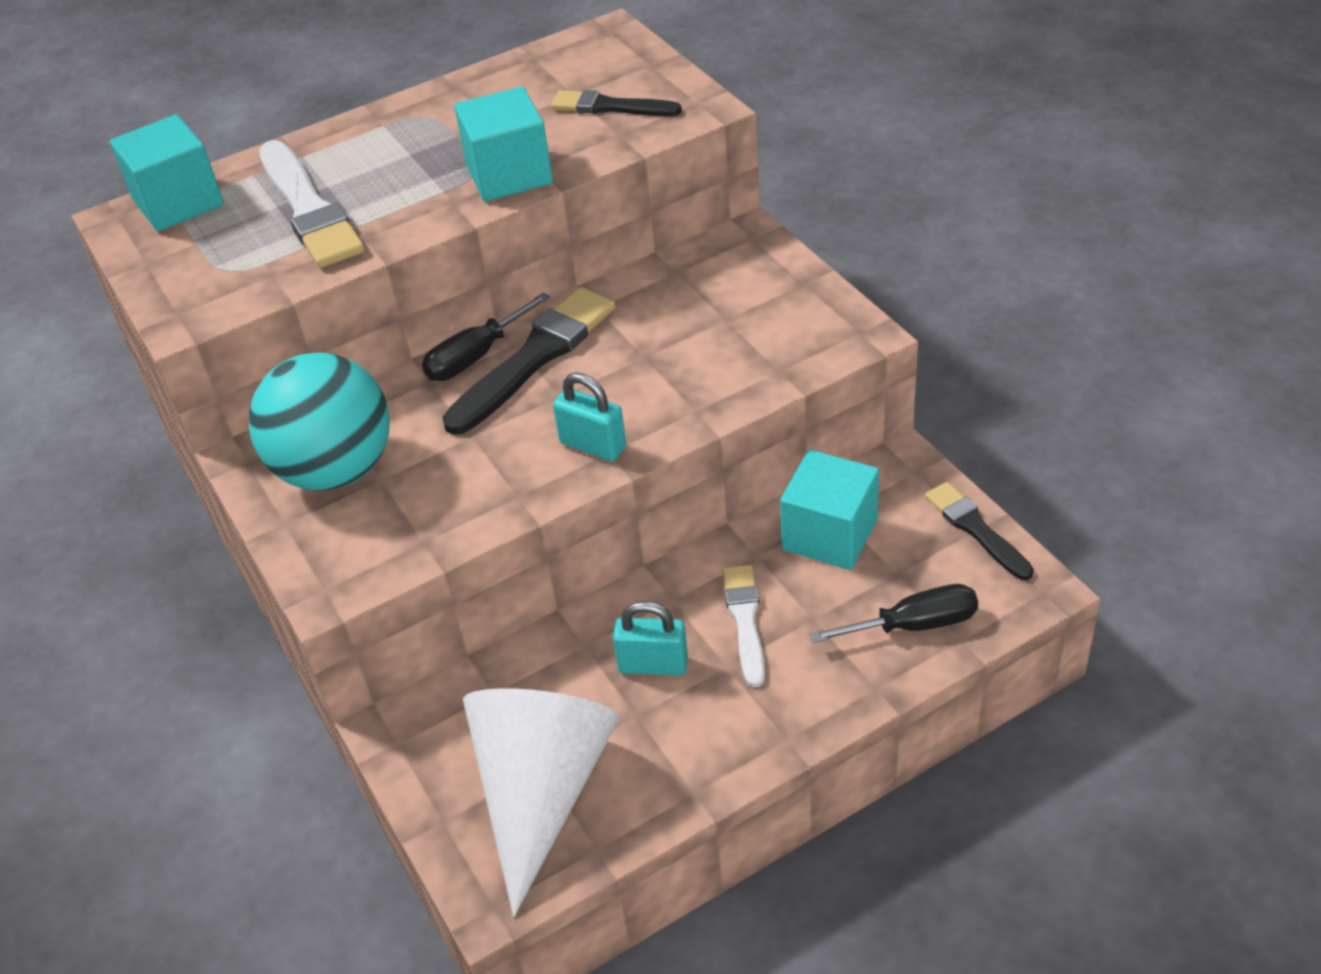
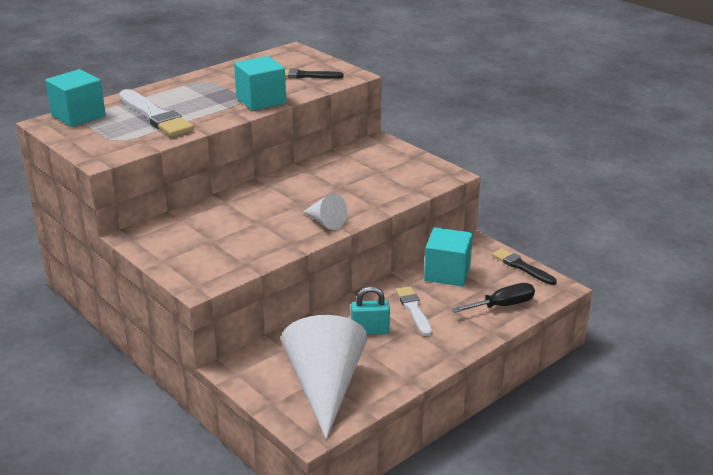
camera: 15 degrees left, 15 degrees down
turquoise ball [249,352,390,491] -> none
black screwdriver [422,292,551,381] -> none
black brush [442,287,615,435] -> none
turquoise padlock [553,373,626,462] -> white cone [303,193,347,230]

